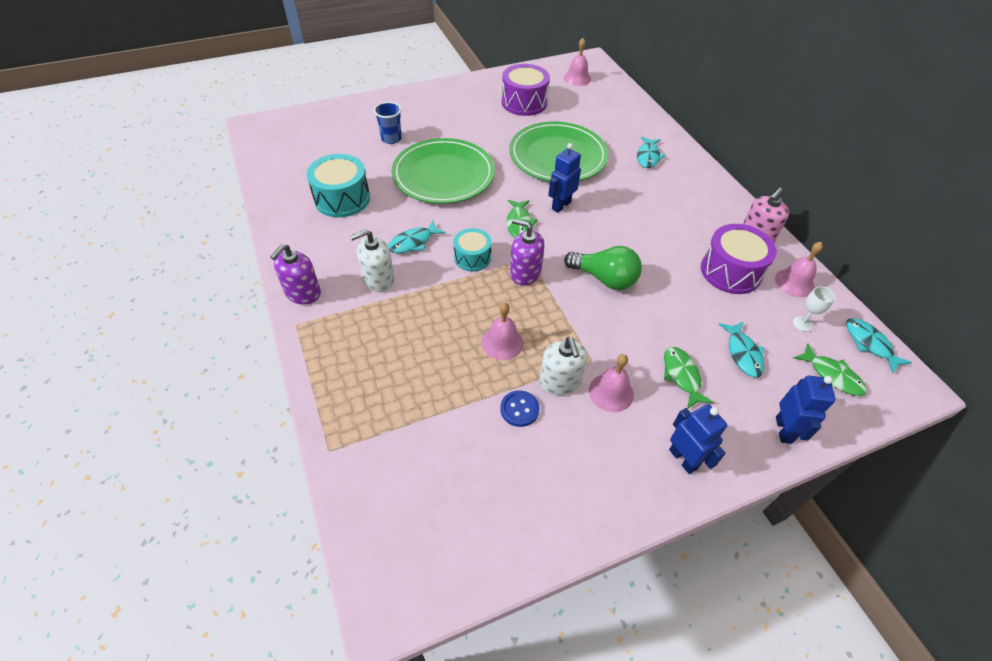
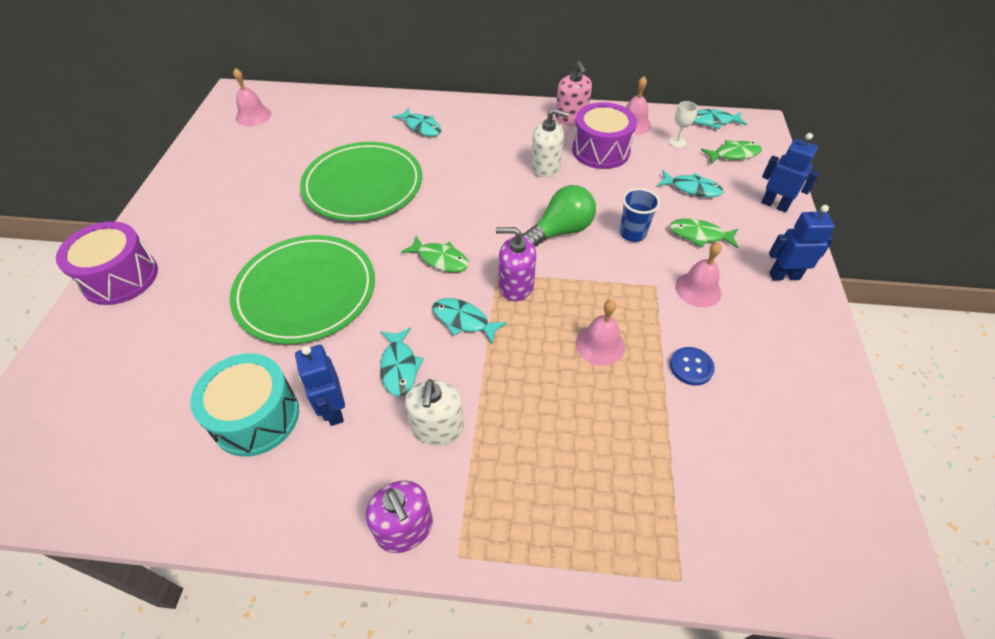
camera: 60 degrees left, 0 degrees up
blue cup [374,102,402,144] -> blue cup moved to [620,188,660,242]
turquoise drum [453,228,492,271] -> turquoise fish [432,298,507,345]
purple drum [502,64,550,116] -> purple drum moved to [56,221,158,305]
purple soap dispenser [510,218,544,286] -> purple soap dispenser turned 45 degrees clockwise [496,227,536,301]
white soap dispenser [539,337,587,395] -> white soap dispenser moved to [531,108,569,178]
blue robot [548,143,581,213] -> blue robot moved to [295,345,345,426]

